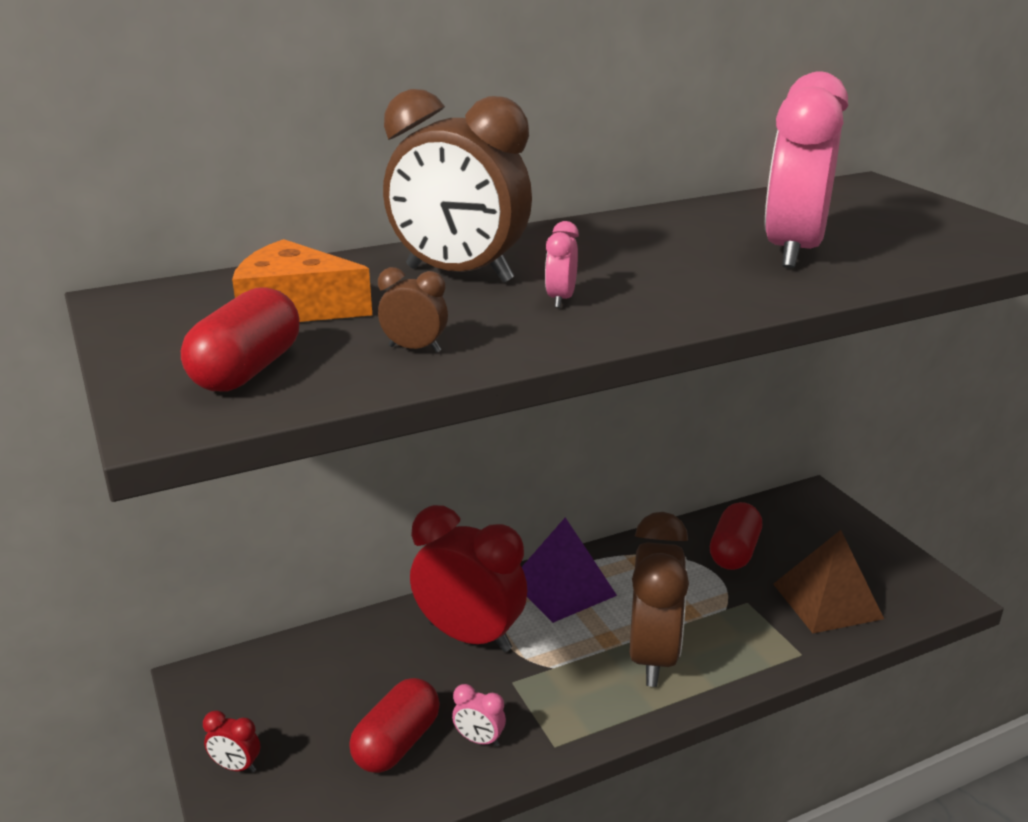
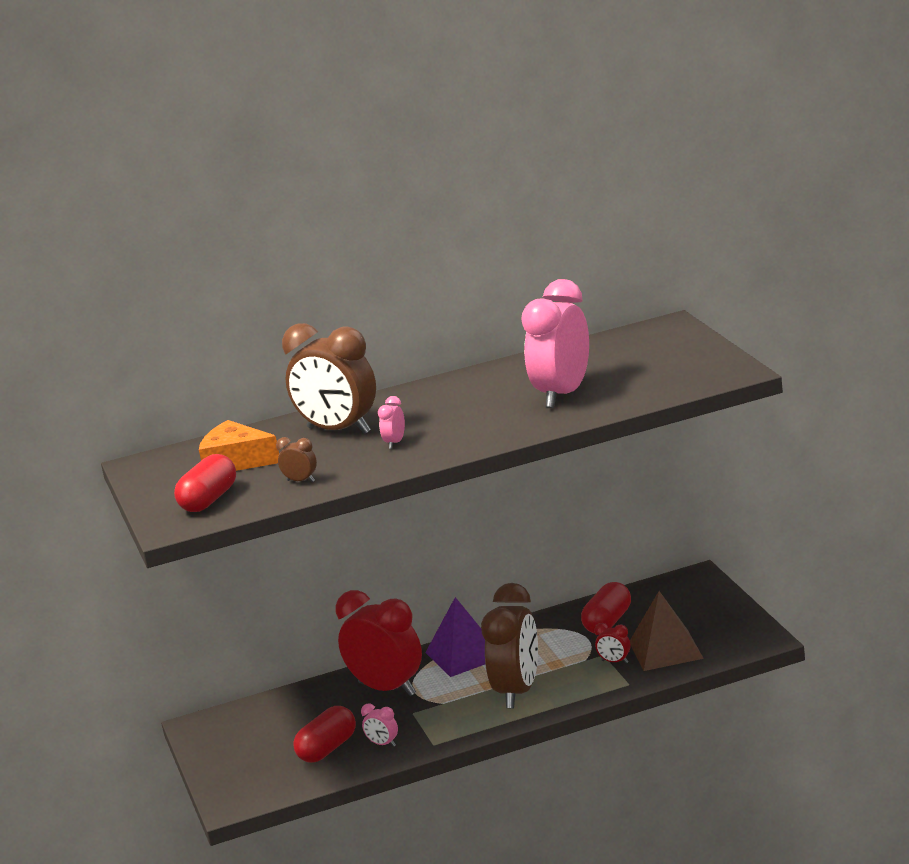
camera: 10 degrees right, 5 degrees down
red clock [203,710,260,772] -> red clock moved to [594,623,631,663]

